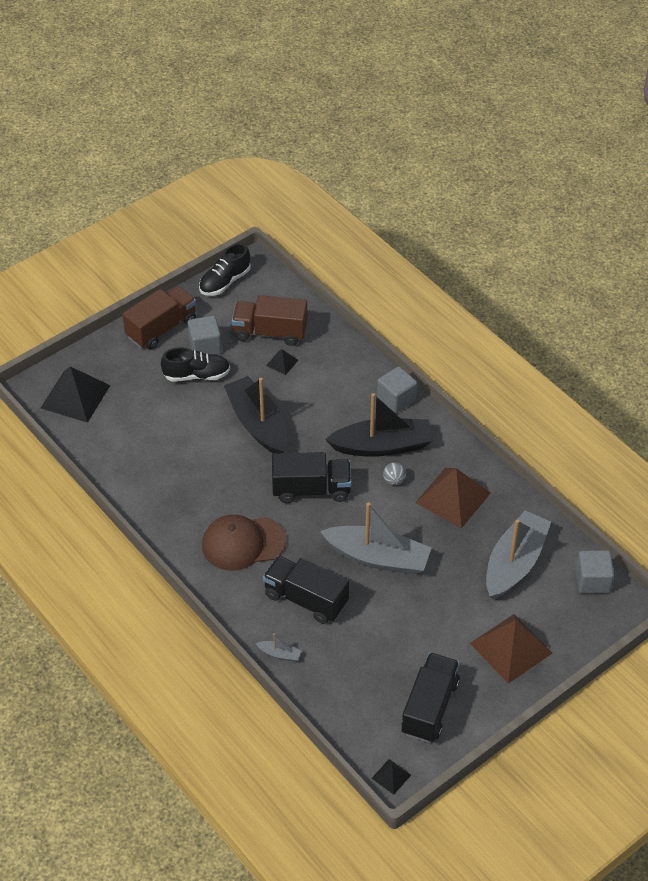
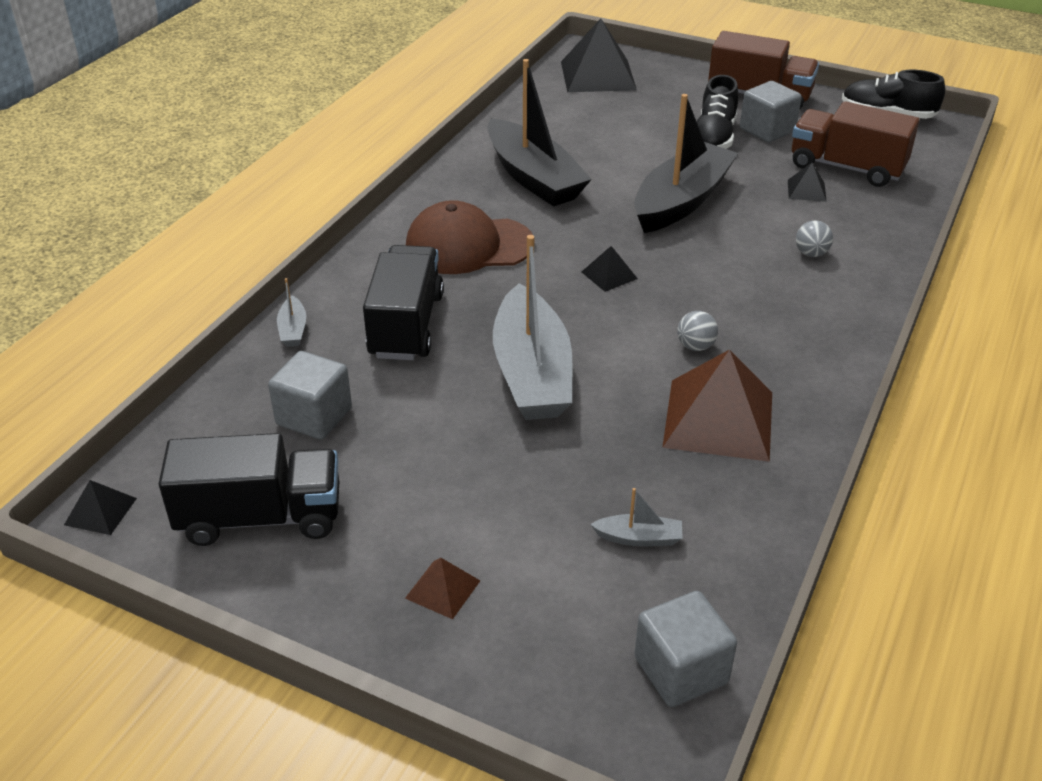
camera: 65 degrees right, 10 degrees down
black shoe [161,347,230,382] -> black shoe turned 45 degrees clockwise [697,75,738,149]
brown cap [202,515,286,571] -> brown cap turned 60 degrees counterclockwise [406,200,535,274]
brown truck [232,295,307,346] -> brown truck turned 45 degrees counterclockwise [792,101,919,187]
black truck [272,452,352,503] -> black pyramid [582,246,638,292]
black boat [325,393,433,457] -> black boat moved to [487,59,592,207]
grey cube [377,366,417,413] -> grey cube moved to [268,351,352,440]
brown pyramid [470,614,552,684] -> brown pyramid [405,558,480,619], size x0.46
grey boat [486,511,551,600] -> grey boat [590,488,683,546], size x0.40
none -> grey ball [796,220,833,257]

